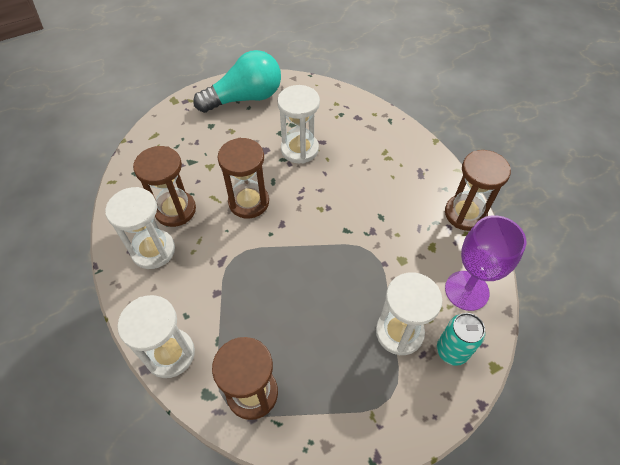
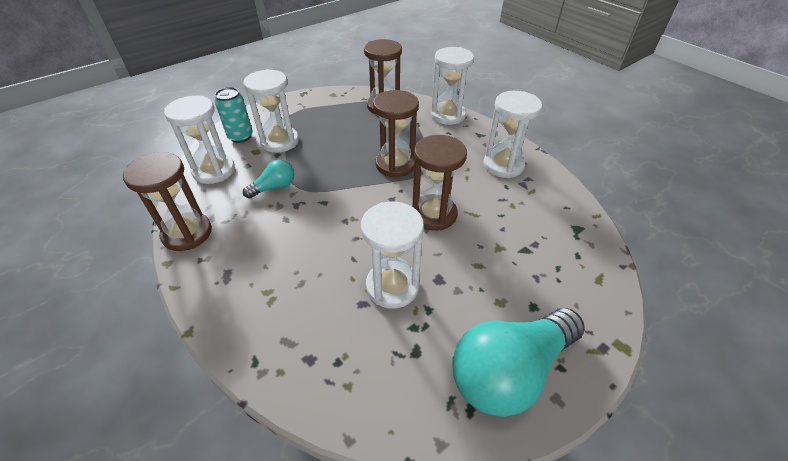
camera: 170 degrees right, 10 degrees down
brown hourglass [133,146,196,227] -> brown hourglass moved to [373,90,419,177]
purple goblet [445,215,526,311] -> white hourglass [164,96,235,184]
none -> turquoise light bulb [243,159,294,199]

